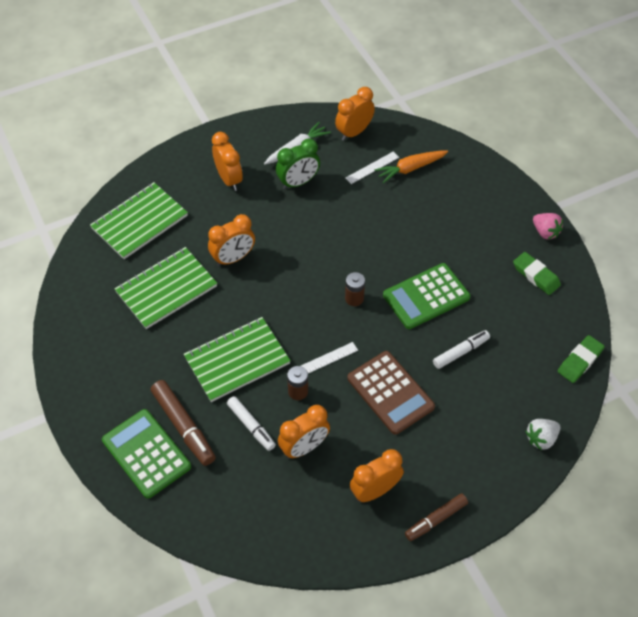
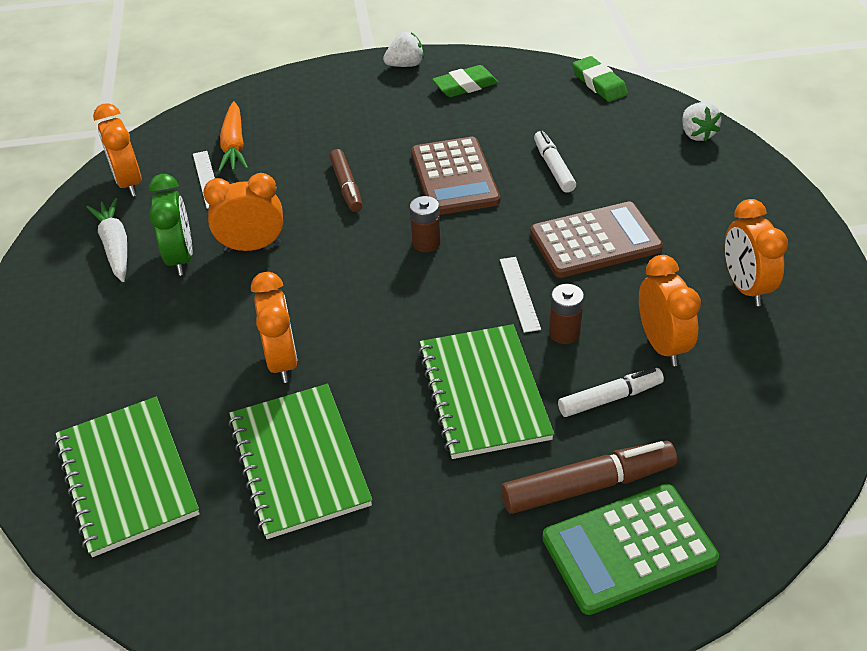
camera: 70 degrees left, 10 degrees down
orange clock [212,132,243,191] -> orange clock moved to [203,173,283,251]
green calculator [383,263,470,329] -> brown calculator [411,137,500,215]
brown marker [405,493,468,541] -> brown marker moved to [329,149,363,212]
pink strawberry [533,213,563,240] -> white strawberry [383,32,424,67]

